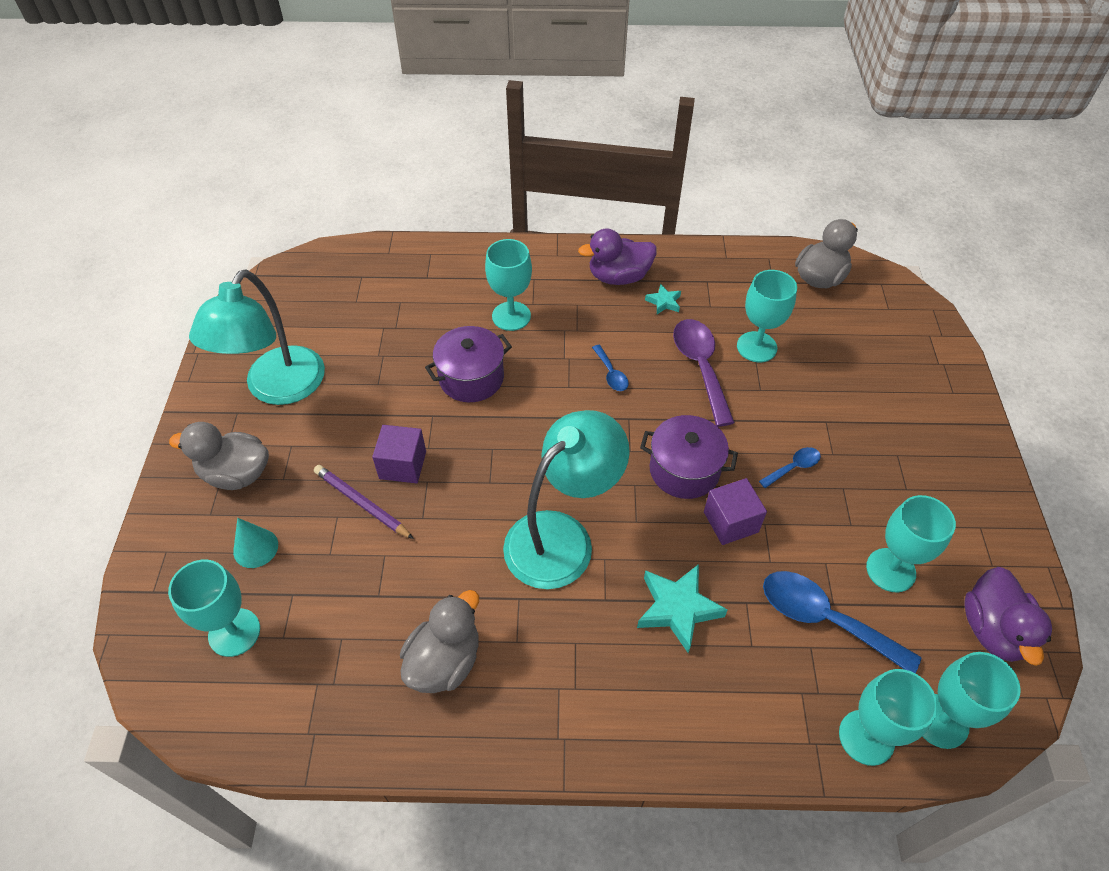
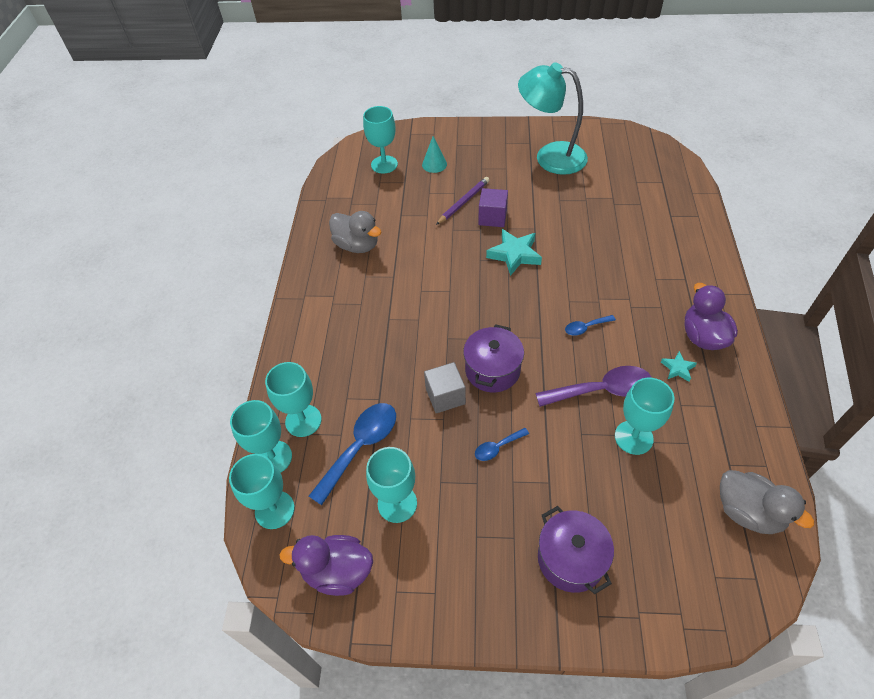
camera: 95 degrees right, 0 degrees up
grey duck [169,422,269,490] -> none
purple pot [425,326,512,402] -> purple pot moved to [538,506,614,594]
turquoise goblet [485,239,532,331] -> turquoise goblet moved to [265,362,322,437]
turquoise lamp [503,410,630,589] -> none
turquoise star [637,564,728,653] -> turquoise star moved to [486,229,542,276]
purple cube [704,478,767,545] -> grey cube [424,362,466,413]
blue spoon [759,447,821,488] -> blue spoon turned 90 degrees clockwise [475,428,529,461]

